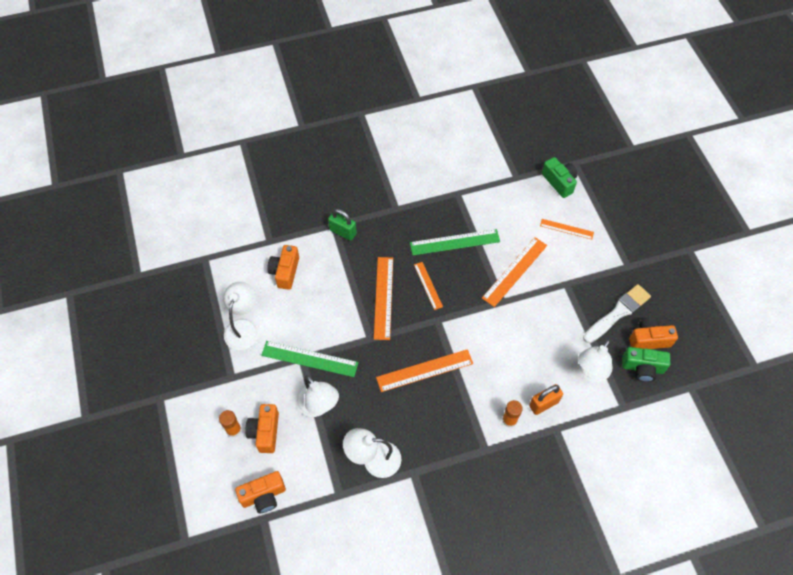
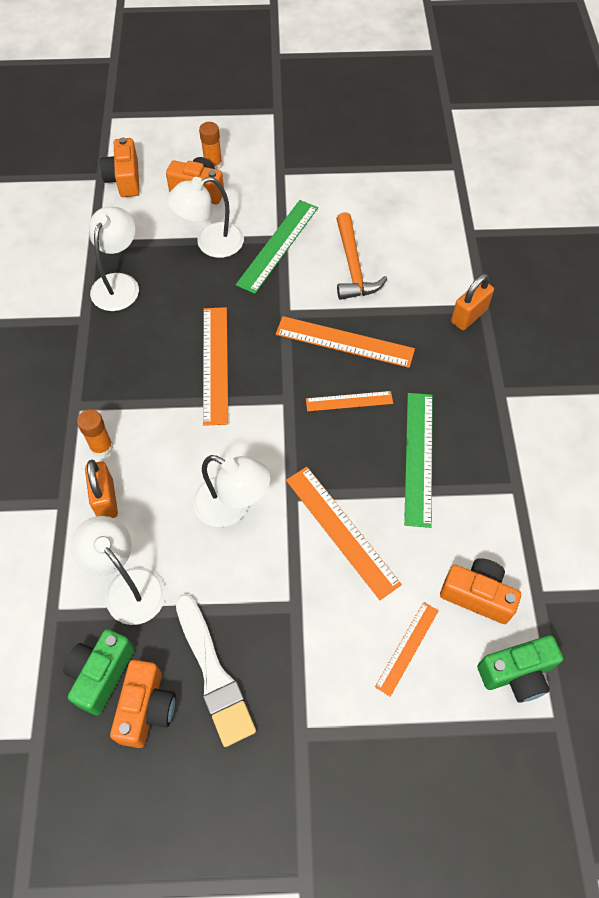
camera: 105 degrees right, 0 degrees up
white lamp [223,282,259,350] -> white lamp moved to [193,455,271,527]
orange camera [267,245,299,290] -> orange camera moved to [440,558,521,624]
green padlock [328,209,357,241] -> orange padlock [451,274,494,330]
none -> orange hammer [336,212,387,300]

